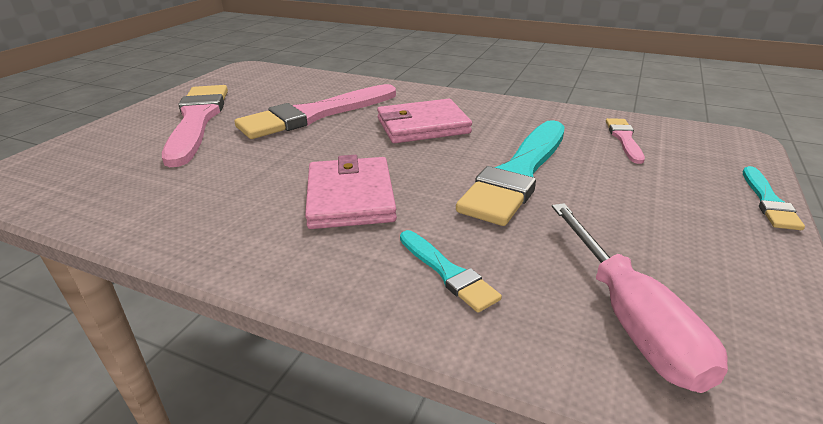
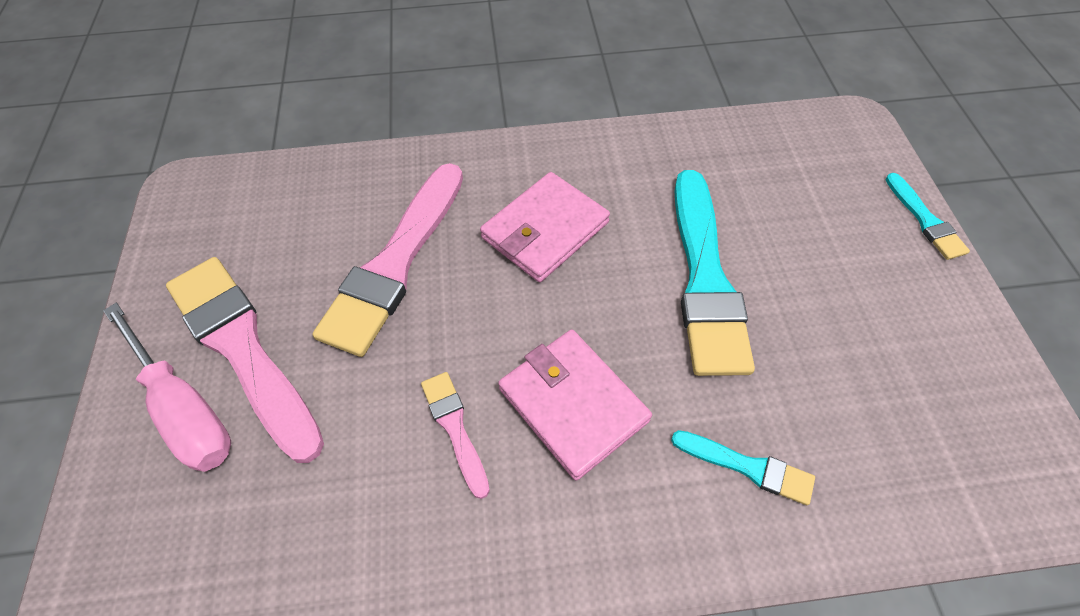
camera: 30 degrees left, 25 degrees up
pink screwdriver [552,203,728,393] -> pink screwdriver moved to [103,303,231,472]
pink brush [606,118,645,164] -> pink brush moved to [421,372,490,499]

